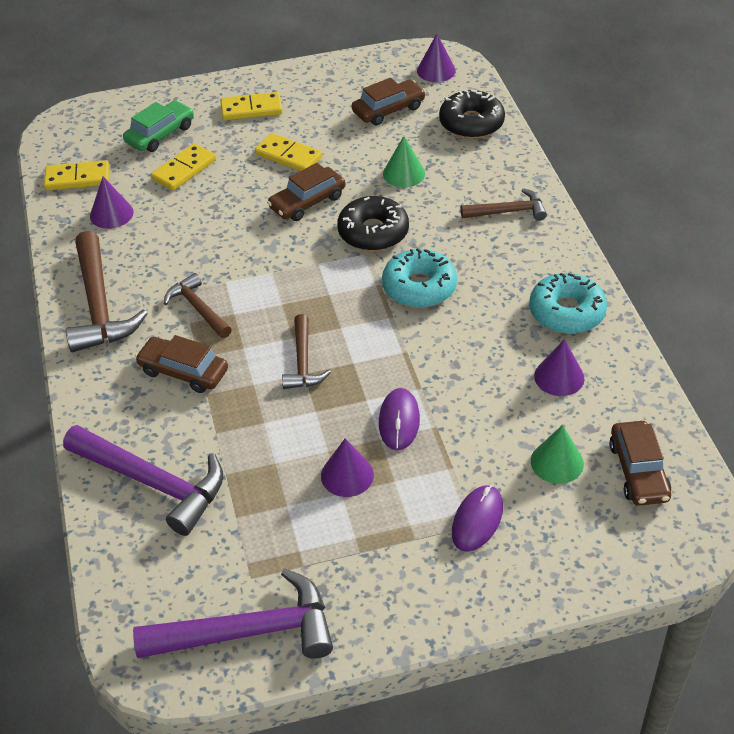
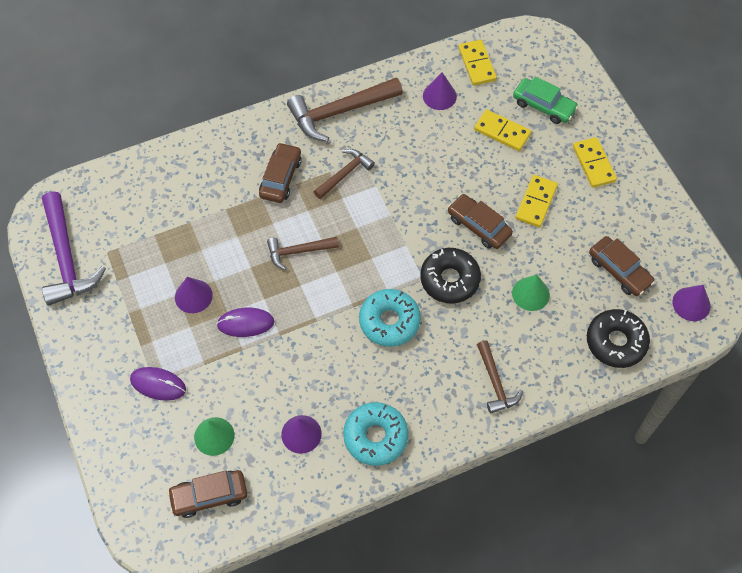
camera: 80 degrees right, 15 degrees up
purple hammer [63,425,224,536] -> none

